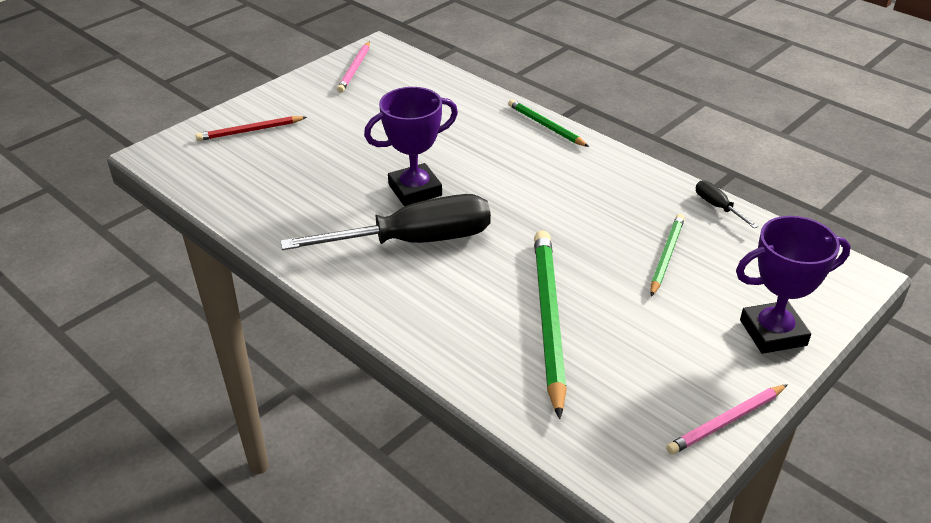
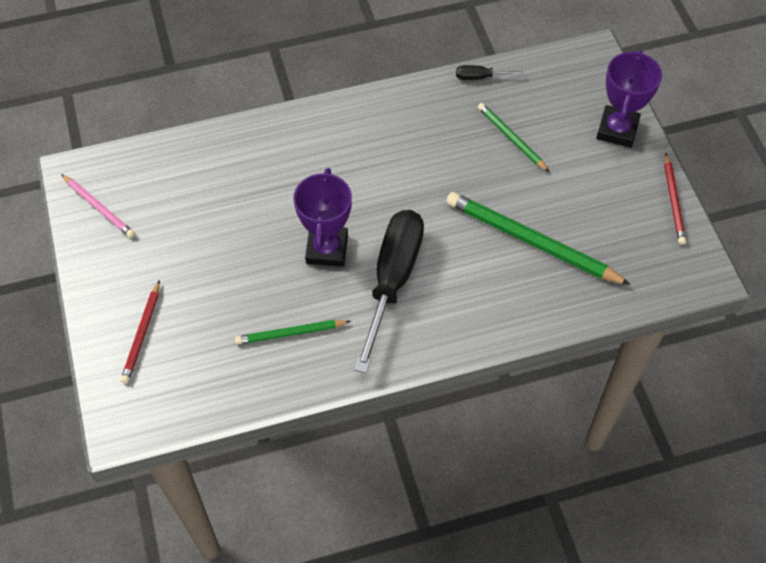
camera: 60 degrees left, 20 degrees up
green pencil [508,99,589,147] -> green pencil moved to [235,320,351,345]
pink pencil [666,384,788,455] -> red pencil [664,153,686,245]

